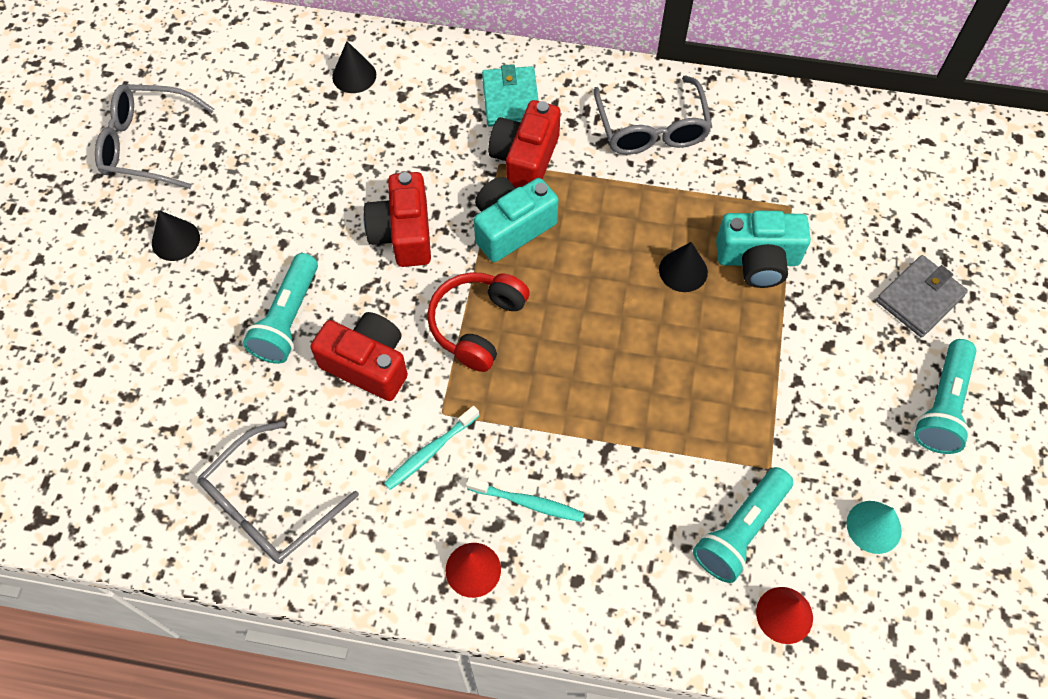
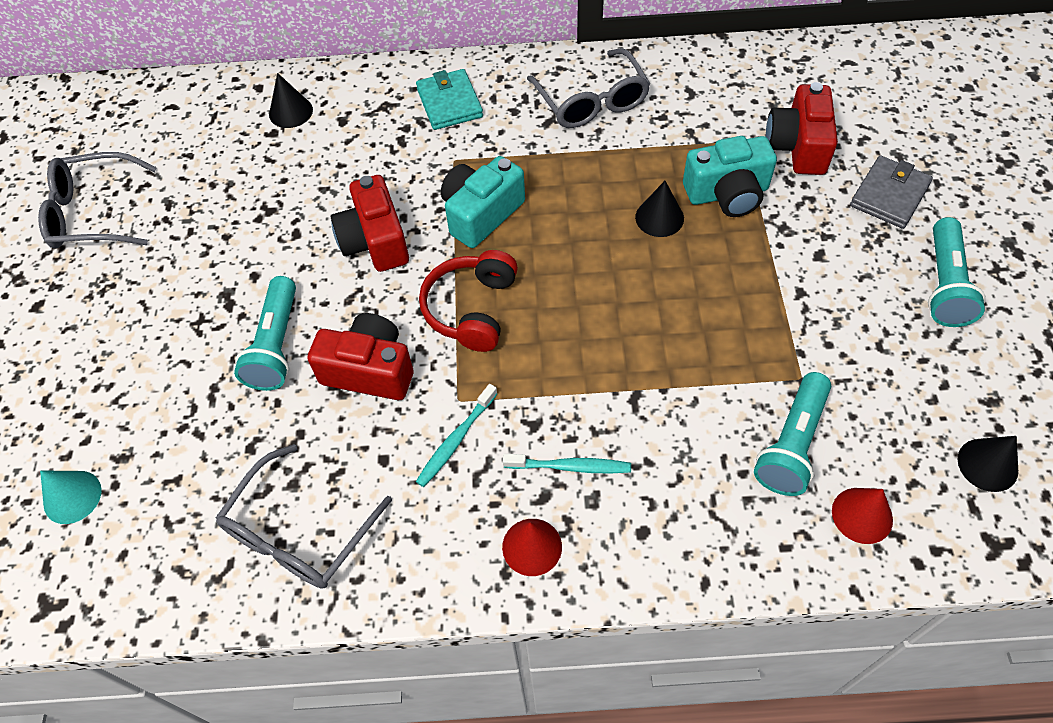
camera: 10 degrees left, 5 degrees down
black cone [152,210,200,261] -> black cone moved to [957,436,1018,492]
red camera [488,100,561,188] -> red camera moved to [766,82,838,175]
turquoise cone [846,501,902,554] -> turquoise cone moved to [40,471,102,524]

